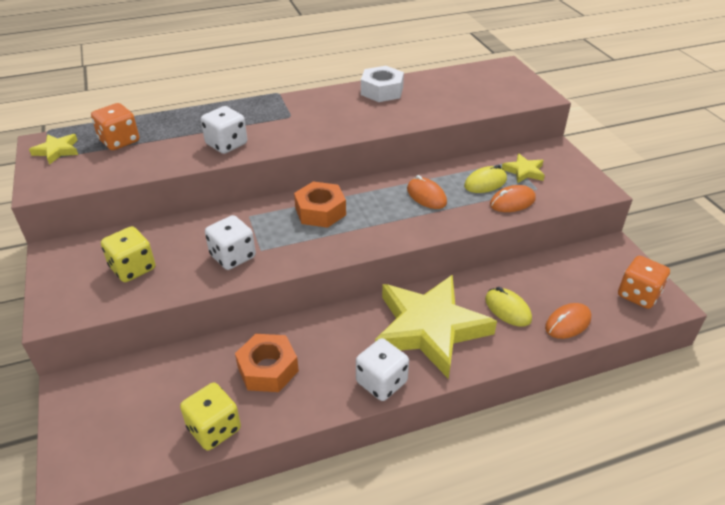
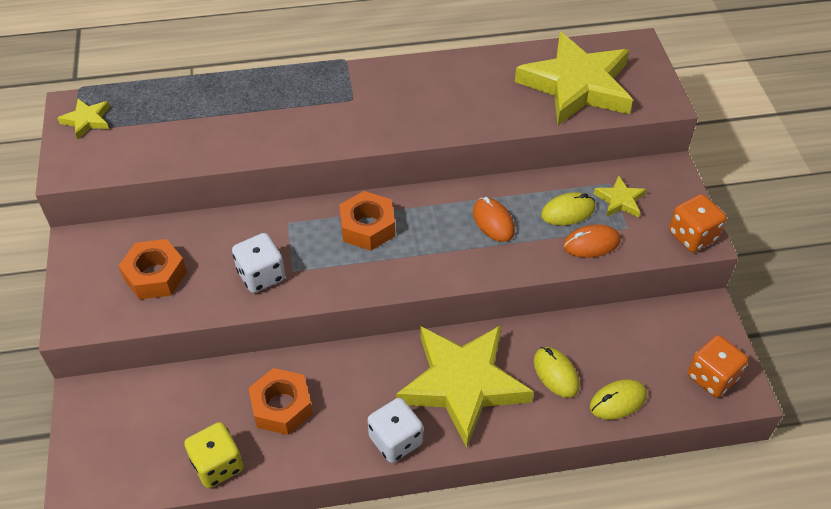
camera: 10 degrees right, 10 degrees up
orange dice [91,103,139,150] -> orange dice moved to [669,194,727,252]
yellow dice [101,226,156,282] -> orange nut [119,239,187,300]
white dice [201,106,247,154] -> none
white nut [361,66,404,102] -> none
orange mouse [545,303,591,339] -> yellow mouse [590,379,647,419]
none -> yellow star [515,32,633,125]

